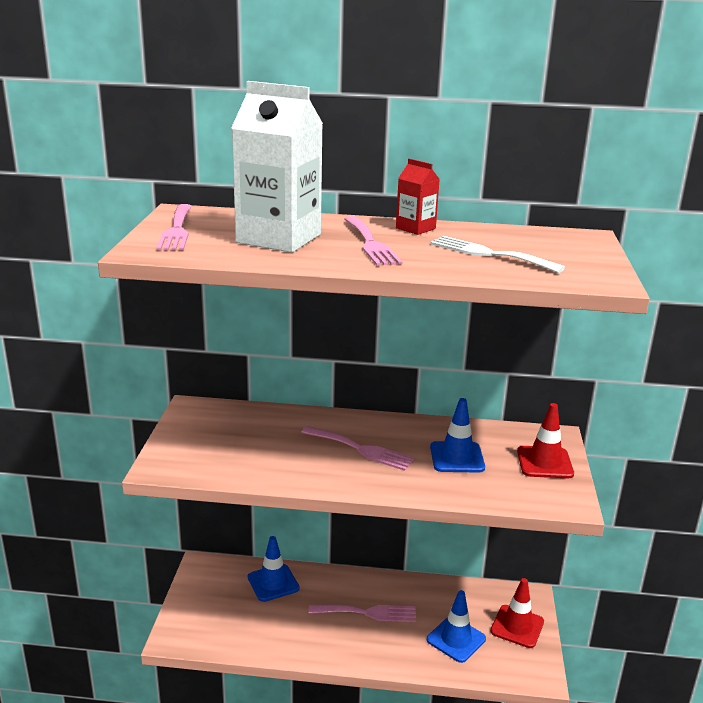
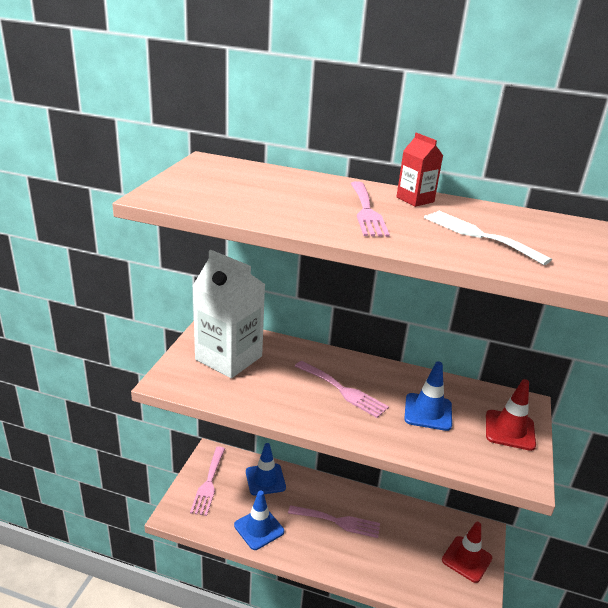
camera: 10 degrees right, 5 degrees up
pink fork [157,204,192,250] -> pink fork moved to [190,447,225,516]
white carton [231,81,323,253] -> white carton moved to [192,250,265,378]
blue traffic cone [427,590,486,663] -> blue traffic cone moved to [234,490,284,550]

